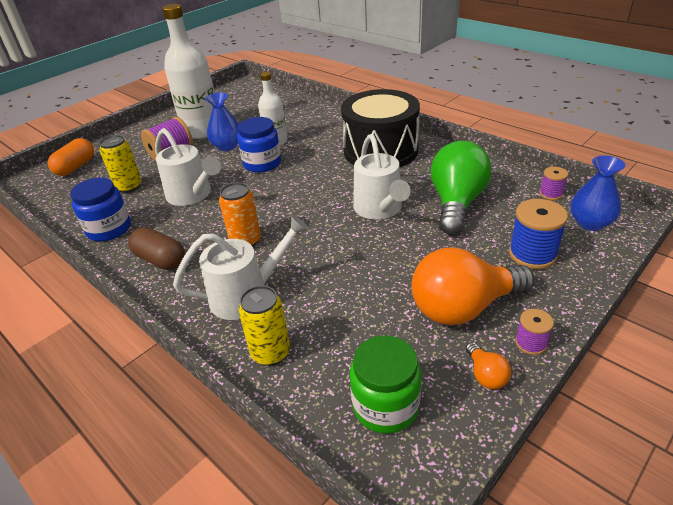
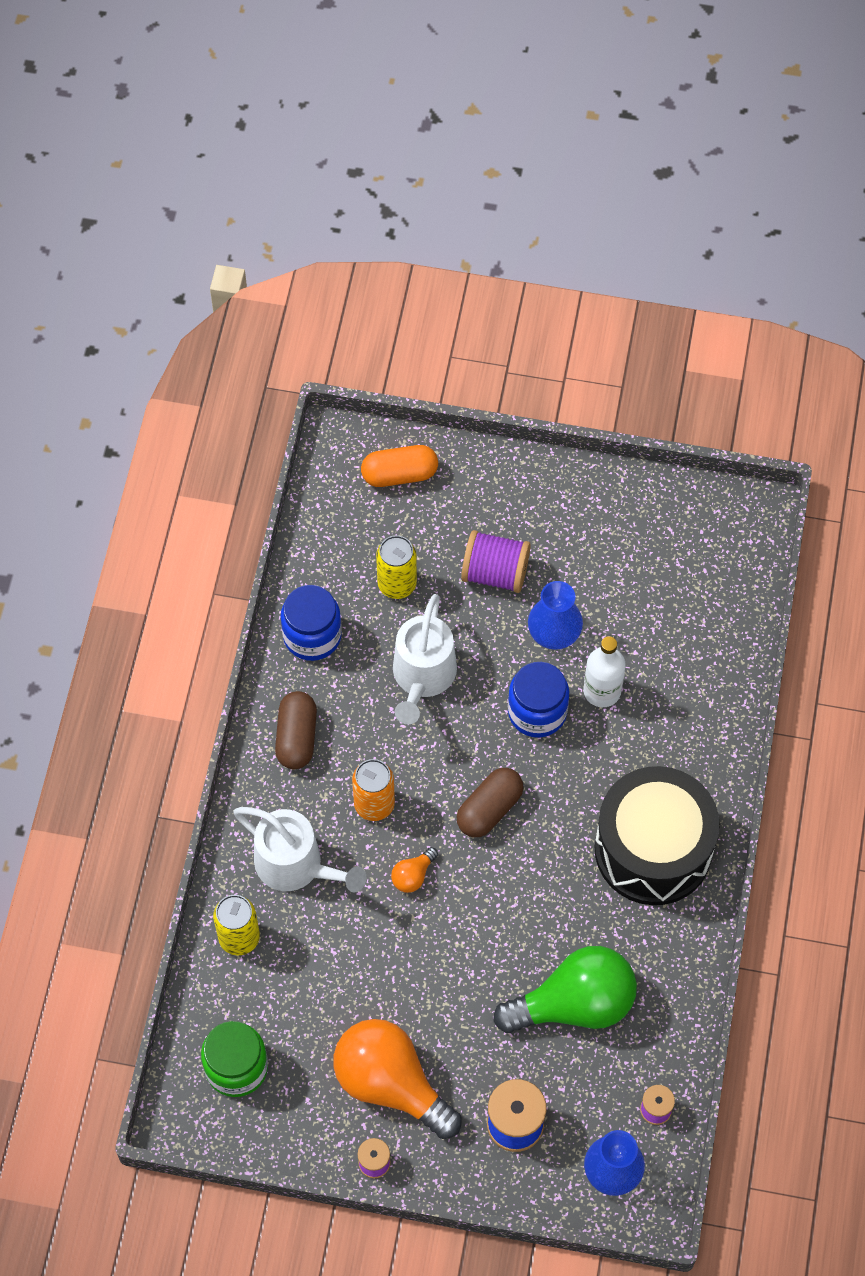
camera: 55 degrees right, 25 degrees up
white bottle [162,4,215,139] -> none
white watering can [353,134,411,220] -> none
orange light bulb [466,342,511,389] -> orange light bulb moved to [391,847,438,893]
none -> brown capsule [456,768,524,837]

